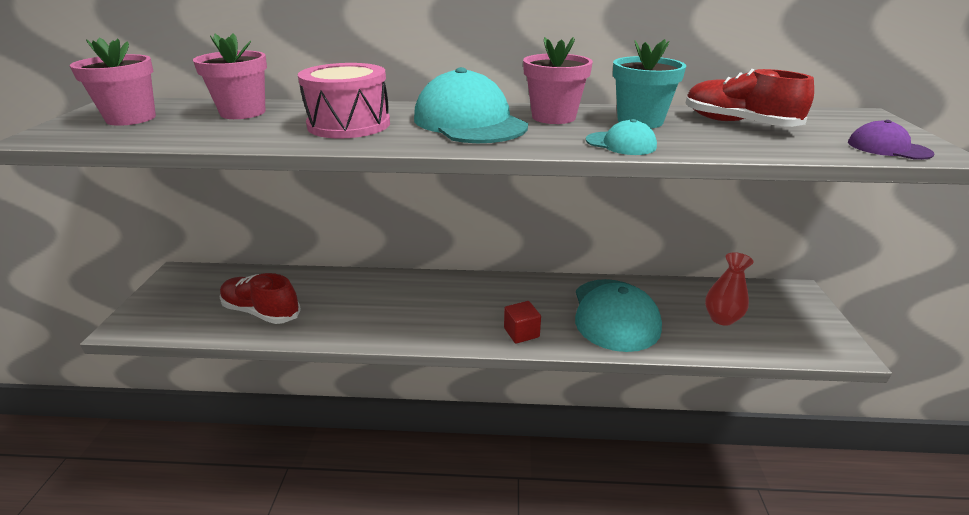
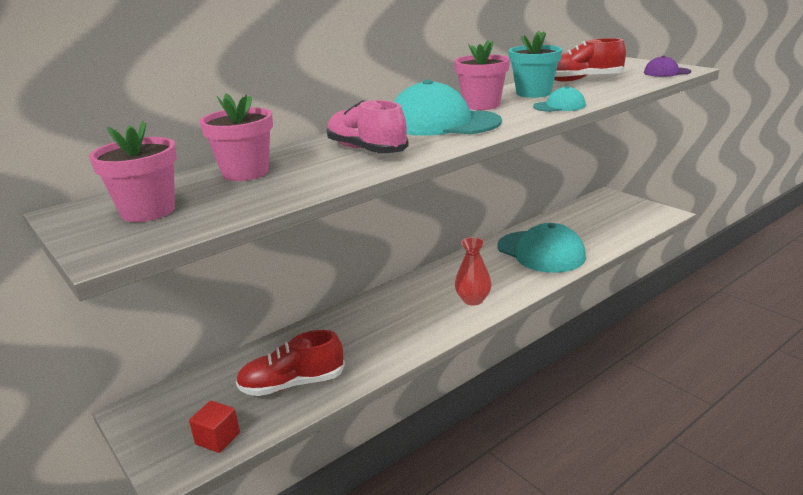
camera: 40 degrees left, 5 degrees down
pink drum [298,63,390,138] -> pink shoe [327,100,409,153]
red cube [504,301,541,344] -> red cube moved to [189,401,240,453]
red vase [705,252,754,326] -> red vase moved to [455,237,491,306]

